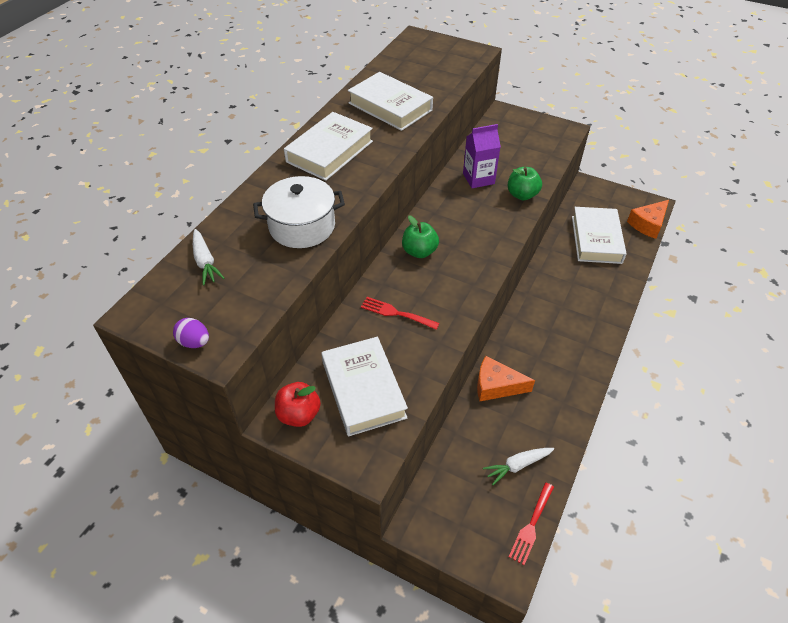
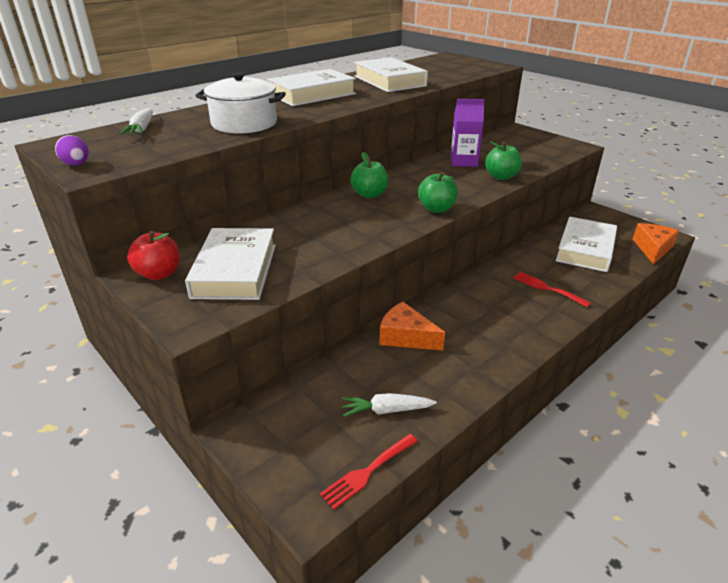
camera: 20 degrees right, 15 degrees down
red fork [361,297,440,330] -> red fork moved to [513,272,591,307]
orange cheese [627,200,669,239] -> orange cheese turned 135 degrees clockwise [633,223,679,265]
none -> green apple [418,172,458,213]

